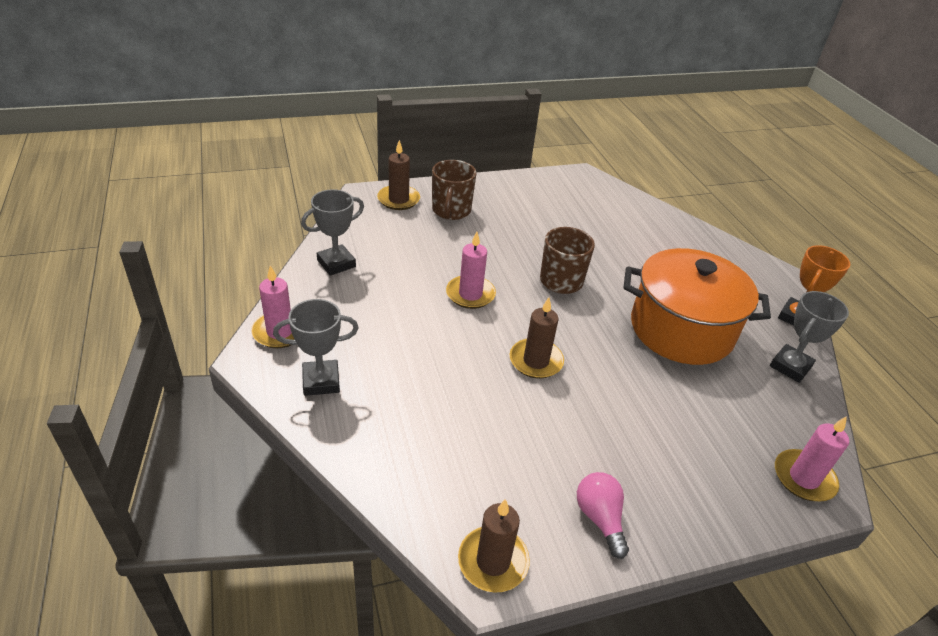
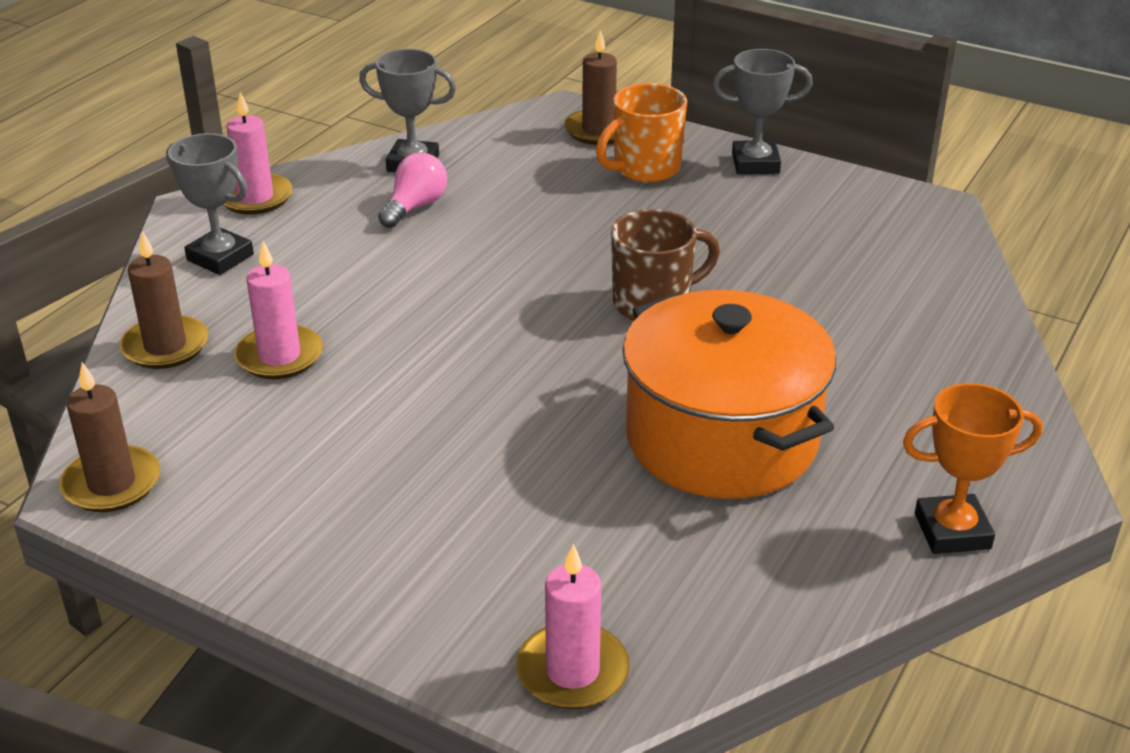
camera: 50 degrees right, 5 degrees down
brown mug [432,160,476,220] -> orange mug [596,83,687,183]
pink candle [446,232,496,309] -> pink candle moved to [234,241,323,379]
brown candle [510,297,564,379] -> brown candle moved to [119,231,208,369]
pink light bulb [577,472,629,559] -> pink light bulb moved to [378,152,447,228]
grey trophy [770,291,849,383] -> grey trophy moved to [713,49,813,174]

